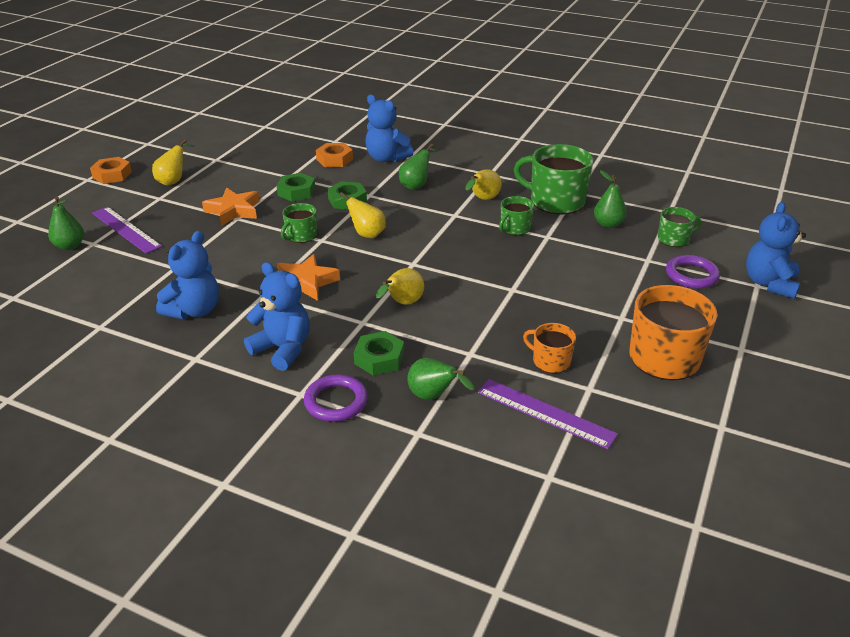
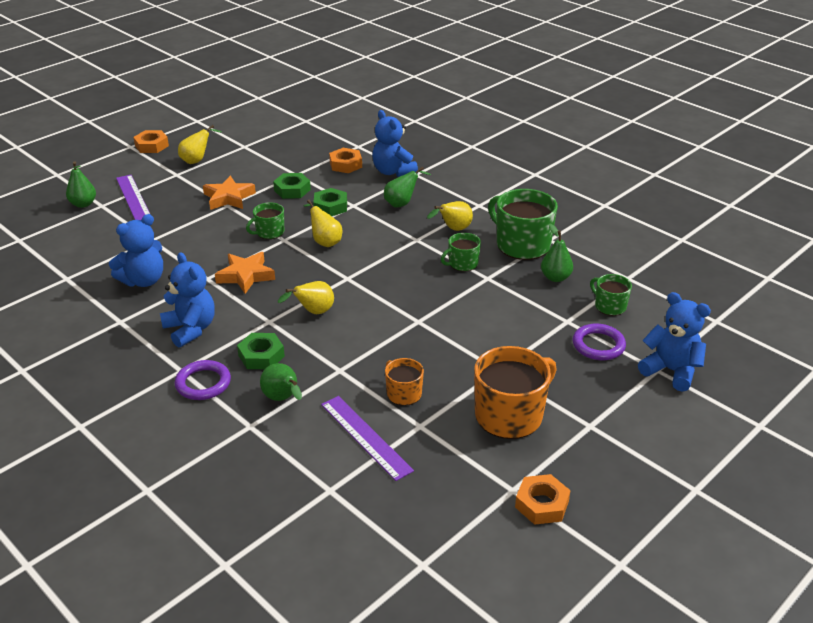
camera: 20 degrees right, 0 degrees up
green mug [658,207,701,247] -> green mug turned 135 degrees counterclockwise [590,274,632,316]
blue teddy bear [746,202,806,299] -> blue teddy bear turned 90 degrees clockwise [638,292,711,392]
none -> orange nut [515,474,571,525]

